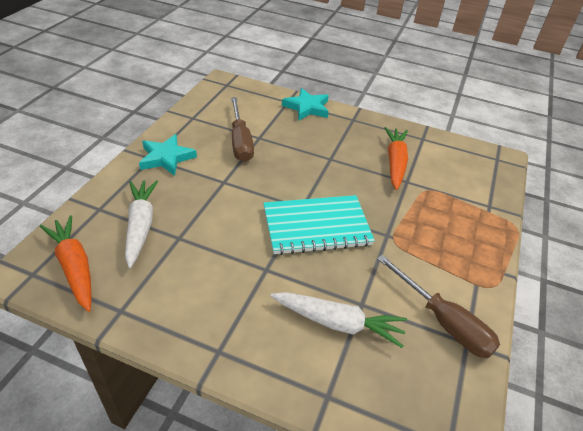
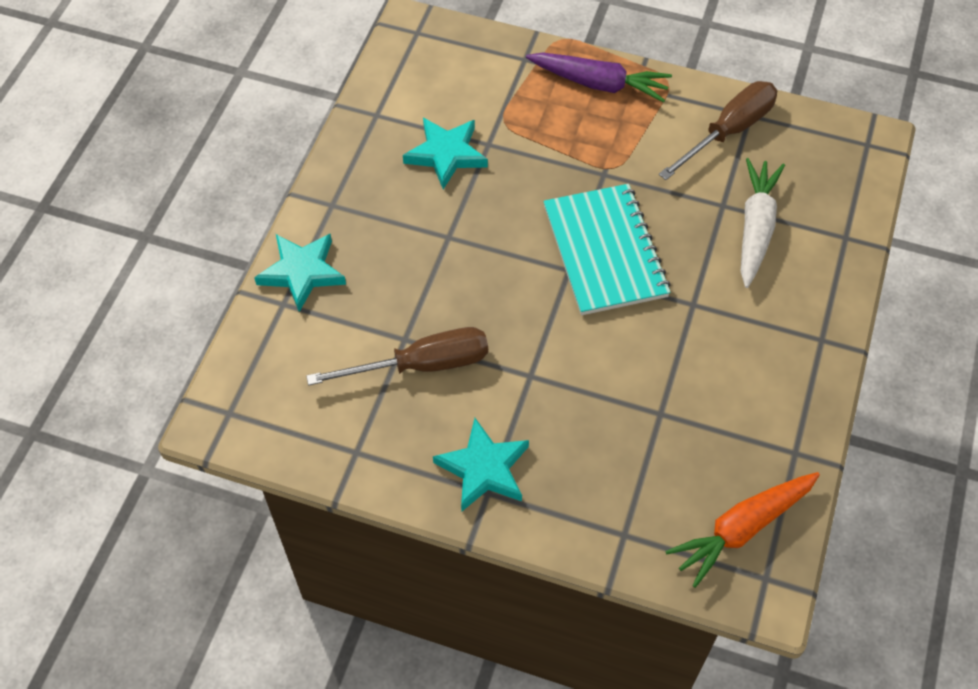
camera: 90 degrees left, 15 degrees up
white carrot [125,180,158,268] -> none
orange carrot [385,127,408,190] -> turquoise star [403,118,488,190]
none -> purple carrot [526,53,672,103]

